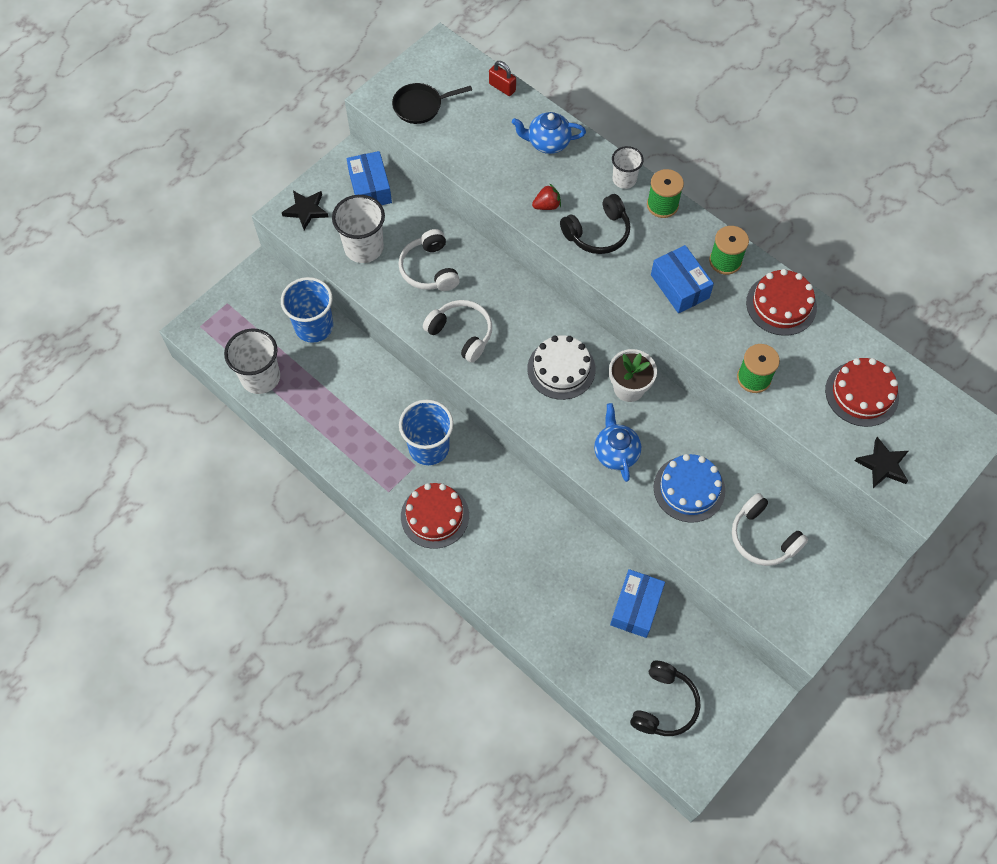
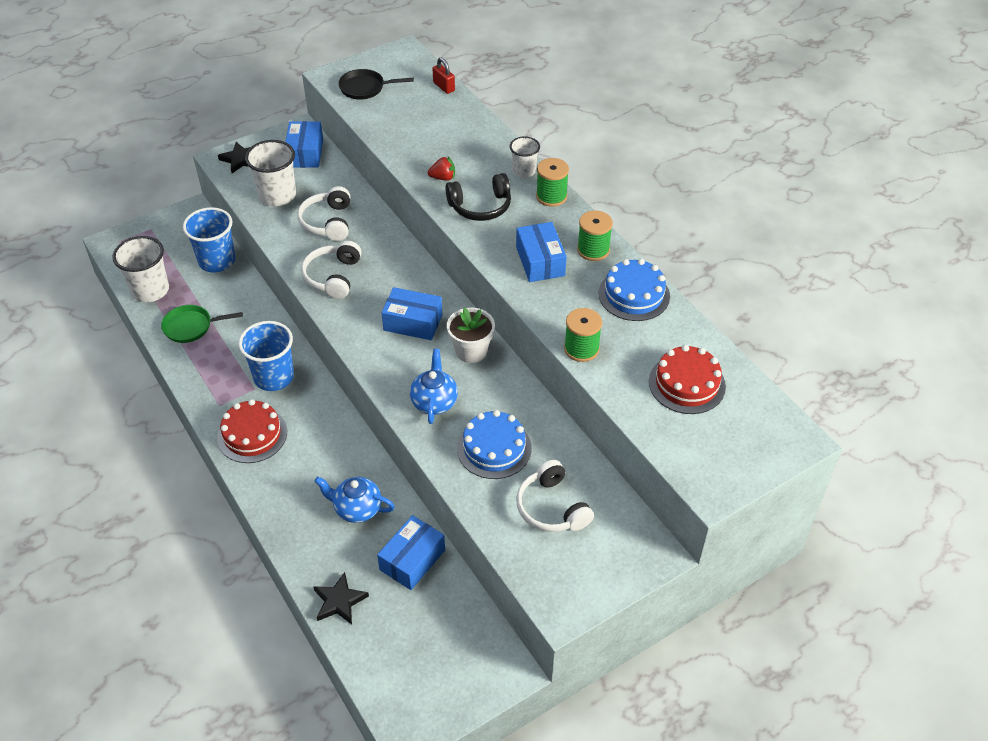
camera: 15 degrees right, 15 degrees down
white headphones [423,300,492,363] -> white headphones turned 135 degrees counterclockwise [301,241,362,299]
blue teapot [512,112,586,154] -> blue teapot moved to [314,477,395,523]
white cake [527,335,595,400] -> blue box [382,287,442,340]
black headphones [630,660,701,736] -> none
red cake [746,269,817,336] -> blue cake [599,259,670,321]
black star [855,437,908,488] -> black star moved to [313,572,369,624]
none -> green pan [161,305,243,343]

